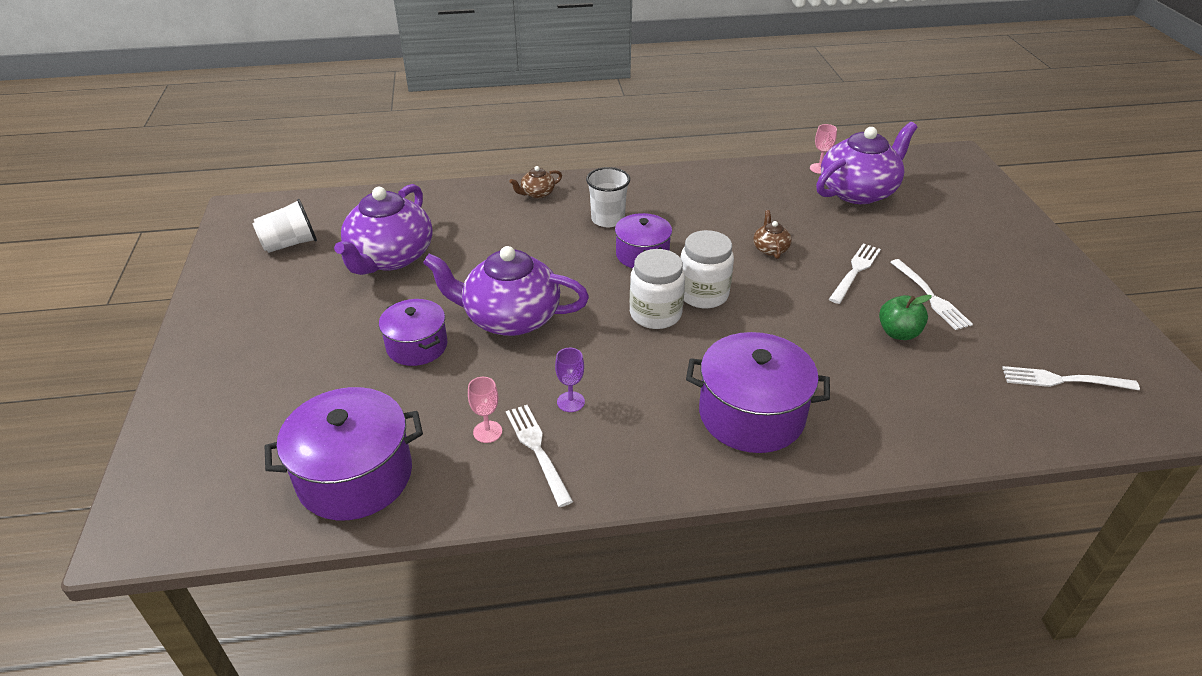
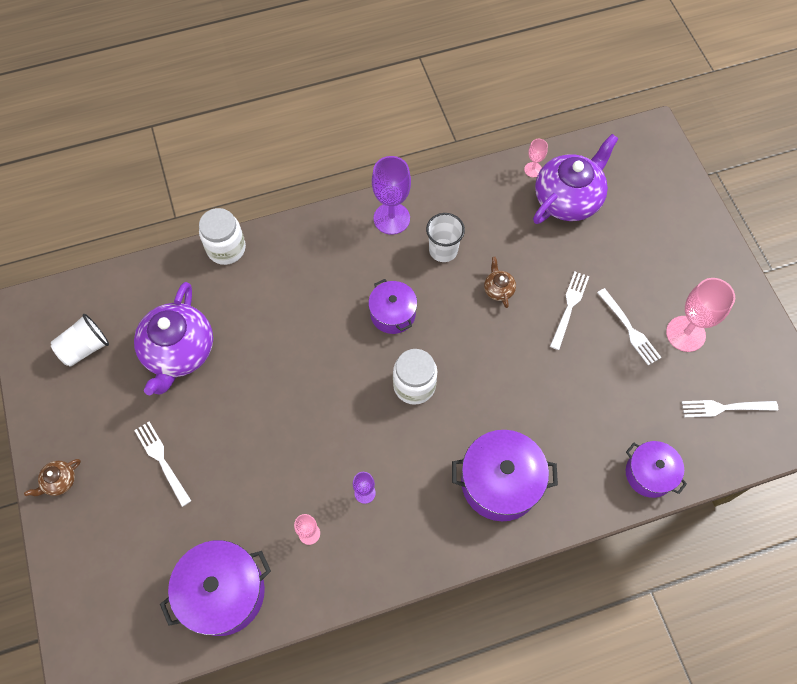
camera: 10 degrees left, 25 degrees up
purple pot [379,299,447,366] -> purple pot moved to [626,441,687,498]
purple teapot [423,246,589,336] -> none
white fork [506,405,573,507] -> white fork moved to [134,422,191,507]
brown teapot [509,166,562,199] -> brown teapot moved to [24,459,81,496]
white cup [586,167,630,227] -> white cup moved to [426,213,465,262]
white jar [681,230,734,308] -> white jar moved to [199,208,246,265]
green apple [879,295,932,340] -> none
none -> purple goblet [372,156,411,235]
none -> pink goblet [666,278,735,352]

